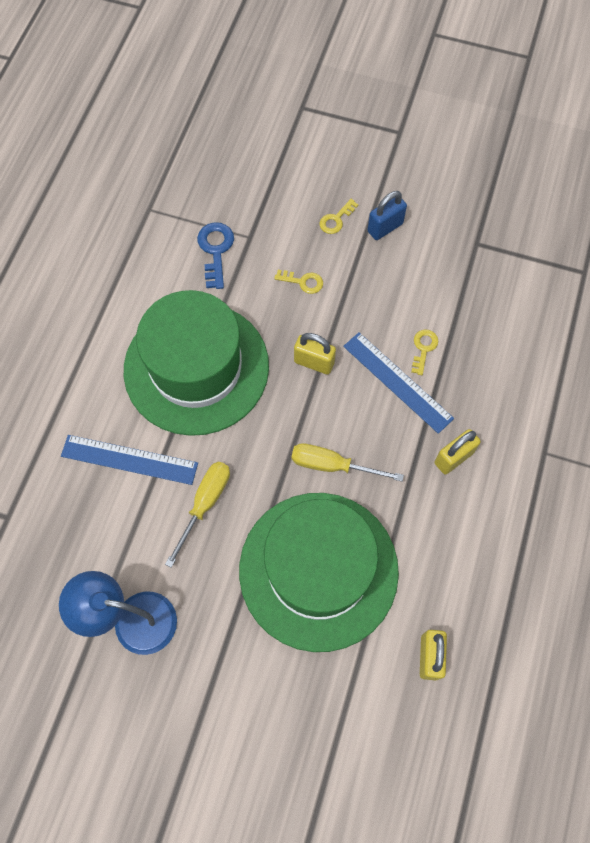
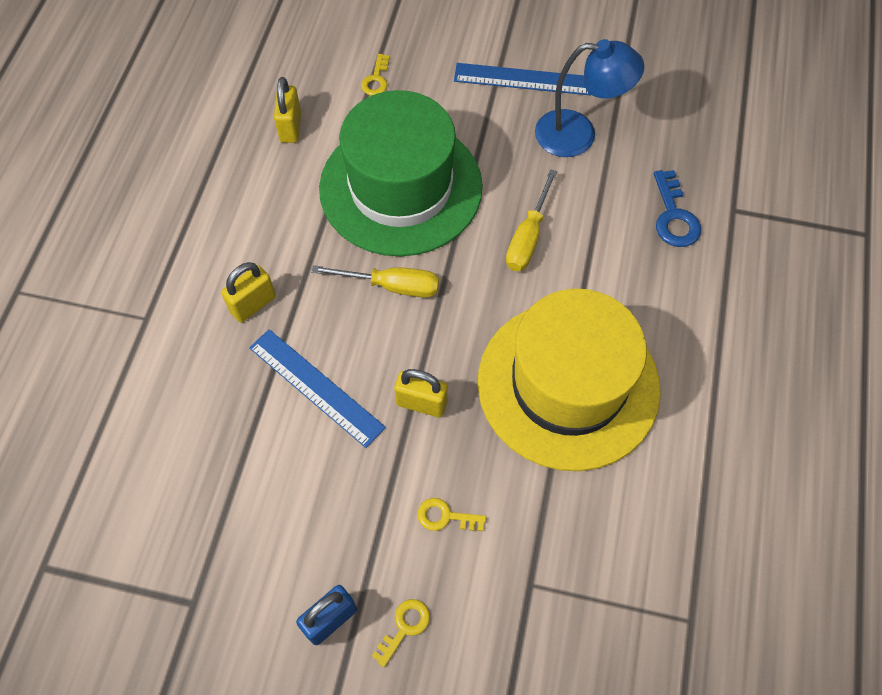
camera: 175 degrees right, 5 degrees down
blue ruler [61,435,198,485] -> blue ruler moved to [454,63,591,96]
green hat [124,290,269,436] -> yellow hat [478,289,661,471]
blue key [197,222,234,289] -> blue key moved to [654,170,701,247]
yellow key [411,330,438,375] -> yellow key moved to [361,54,389,96]

